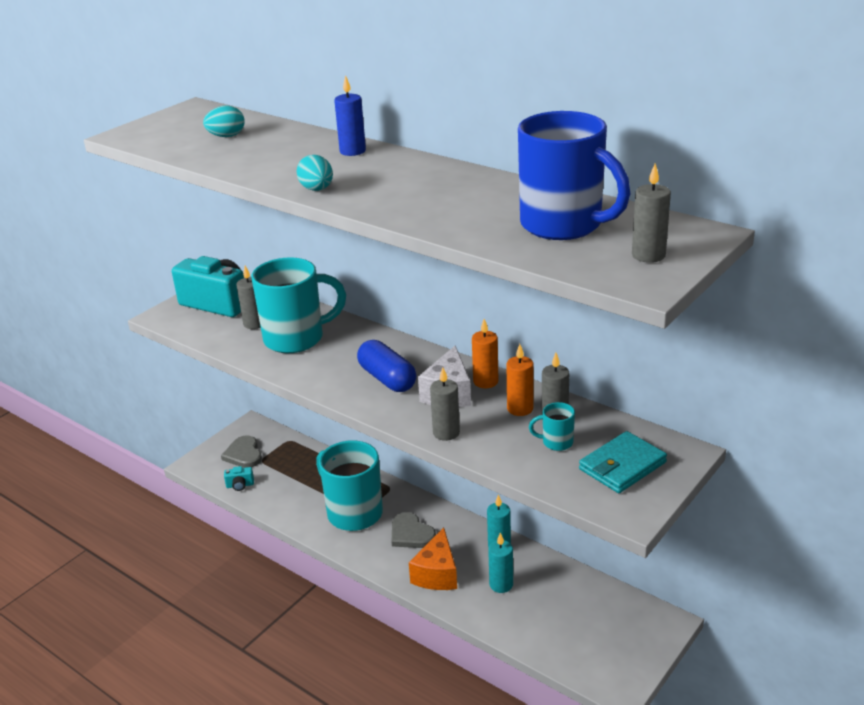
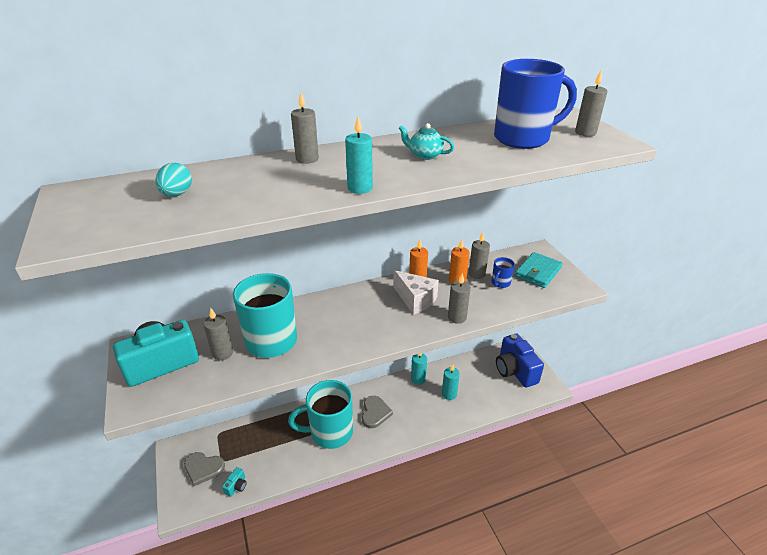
camera: 60 degrees left, 5 degrees up
turquoise egg [296,155,333,191] -> turquoise candle [345,117,373,194]
blue candle [334,75,366,156] -> grey candle [291,93,319,164]
blue capsule [357,340,416,392] -> none
grey heart [392,512,436,548] -> grey heart turned 75 degrees counterclockwise [362,396,393,428]
orange cheese [409,528,457,590] -> none
turquoise mug [529,402,575,451] -> blue mug [492,257,515,288]
turquoise wallet [579,431,667,493] -> turquoise wallet turned 45 degrees clockwise [515,252,562,288]
none -> turquoise teapot [399,123,454,160]
none -> blue camera [496,334,544,387]

